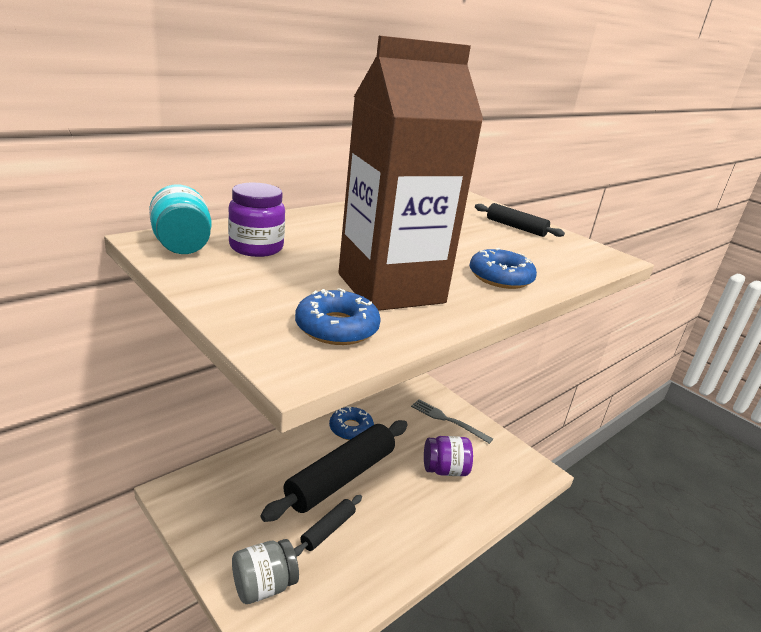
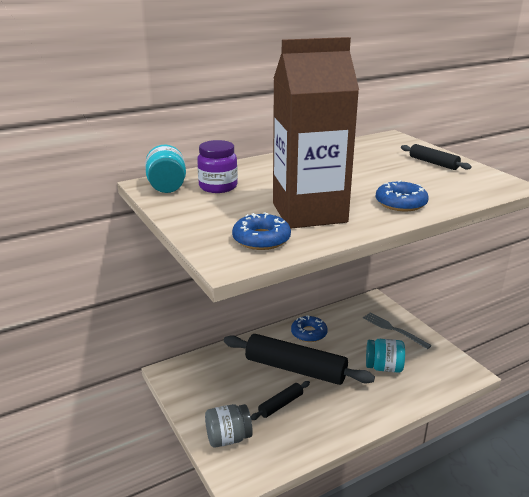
camera: 15 degrees right, 0 degrees up
black rolling pin [260,420,408,522] -> black rolling pin turned 60 degrees clockwise [224,334,375,385]
purple jar [424,436,473,476] -> turquoise jar [366,339,405,373]

